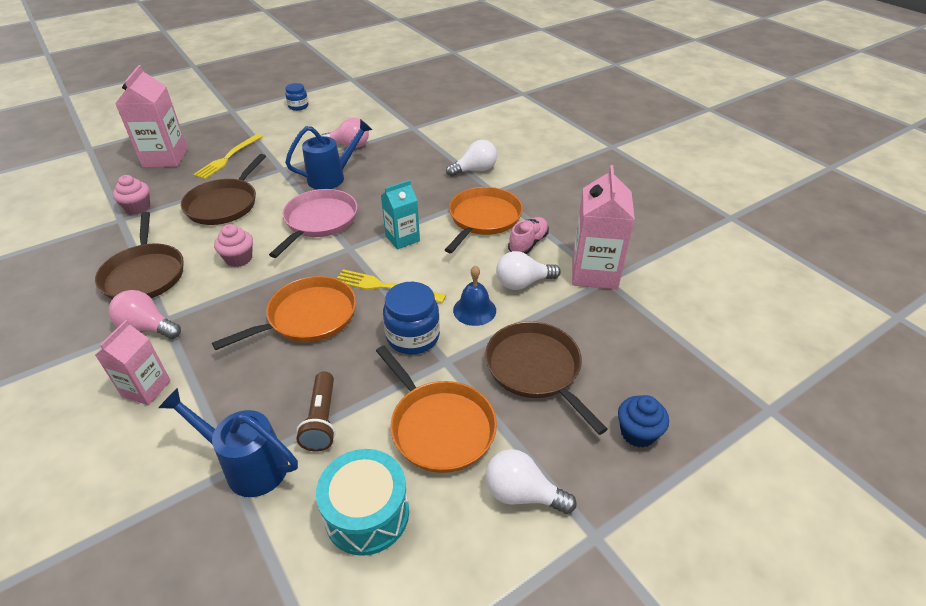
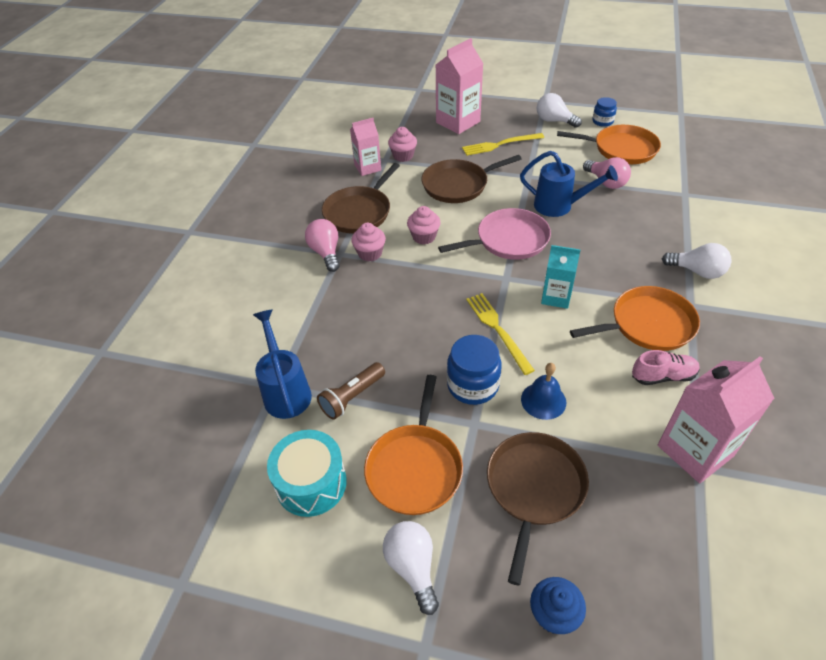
camera: 50 degrees right, 5 degrees up
pink carton [95,320,171,405] -> pink carton moved to [350,118,381,176]
orange pan [212,276,356,350] -> orange pan moved to [557,125,661,164]
white light bulb [496,251,561,290] -> white light bulb moved to [537,93,582,128]
none -> pink cupcake [351,223,386,262]

